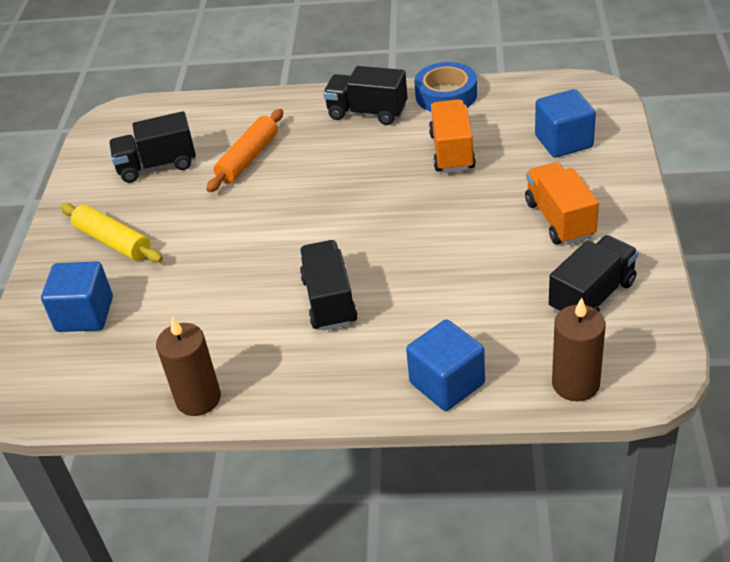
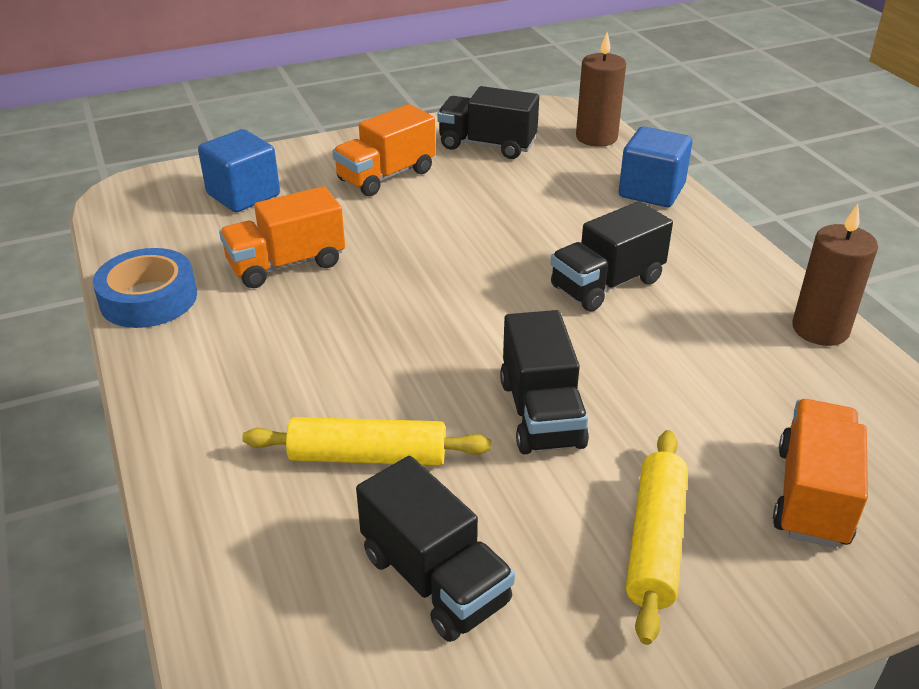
camera: 120 degrees left, 5 degrees down
blue cube [41,261,113,332] -> orange truck [773,399,868,548]
orange rolling pin [207,109,283,192] -> yellow rolling pin [242,417,491,465]
black truck [323,66,407,125] -> black truck moved to [500,310,589,454]

